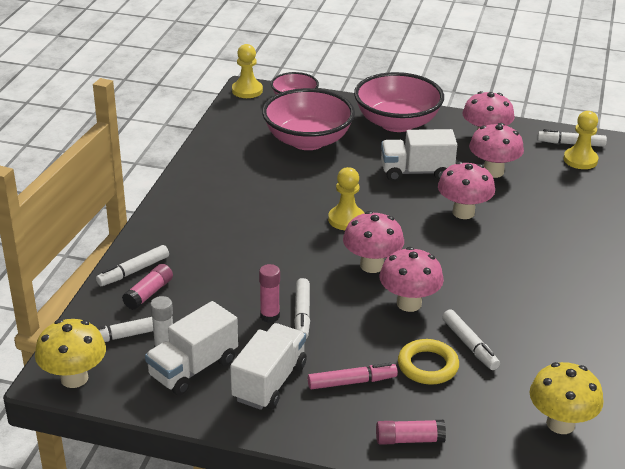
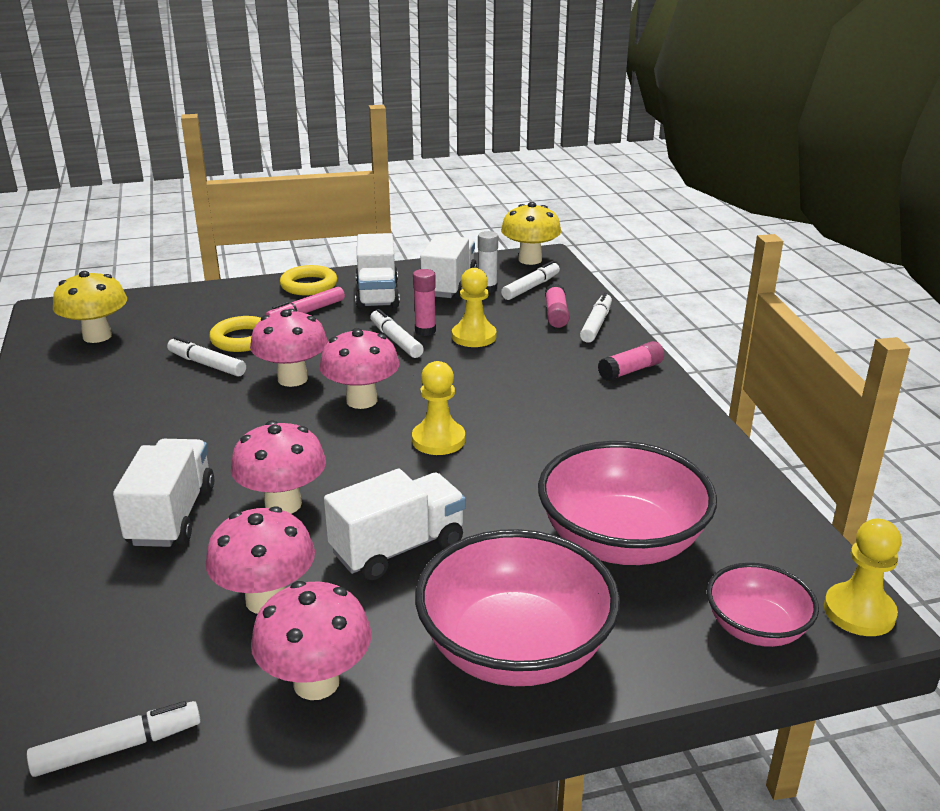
camera: 150 degrees right, 5 degrees down
pink glue stick [376,420,446,445] -> pink glue stick moved to [598,341,664,381]
yellow pawn [564,111,598,169] -> yellow pawn moved to [452,268,497,347]
none -> white truck [113,439,214,547]
none -> yellow ring [280,265,337,295]

